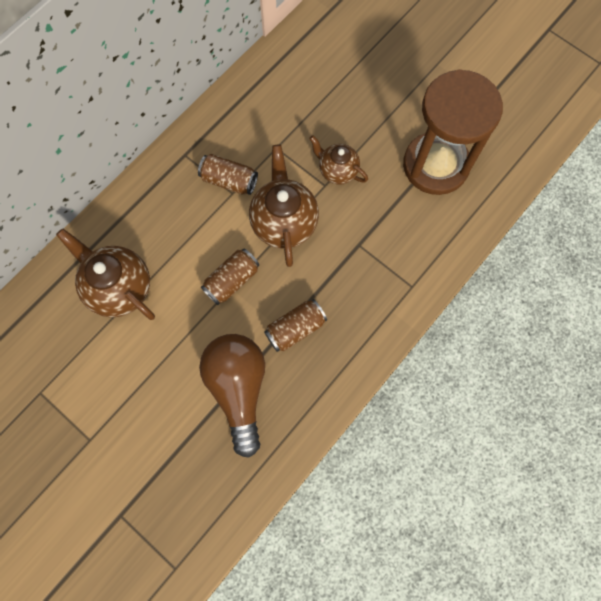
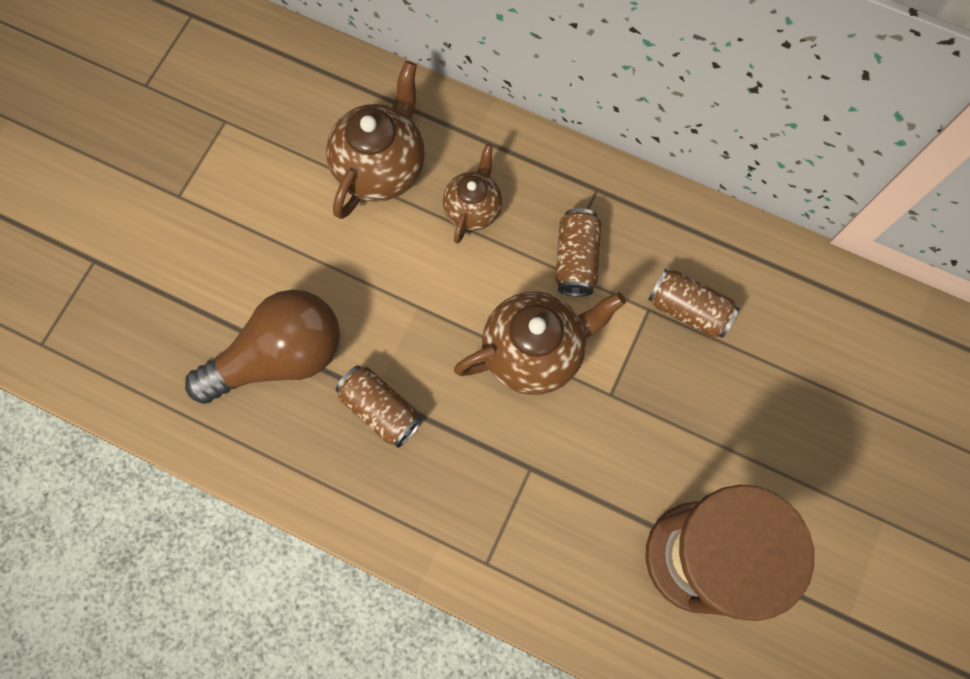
camera: 75 degrees right, 0 degrees up
brown can [201,248,259,305] -> brown can moved to [648,269,739,338]
brown teapot [309,135,368,185] -> brown teapot moved to [443,144,502,244]

